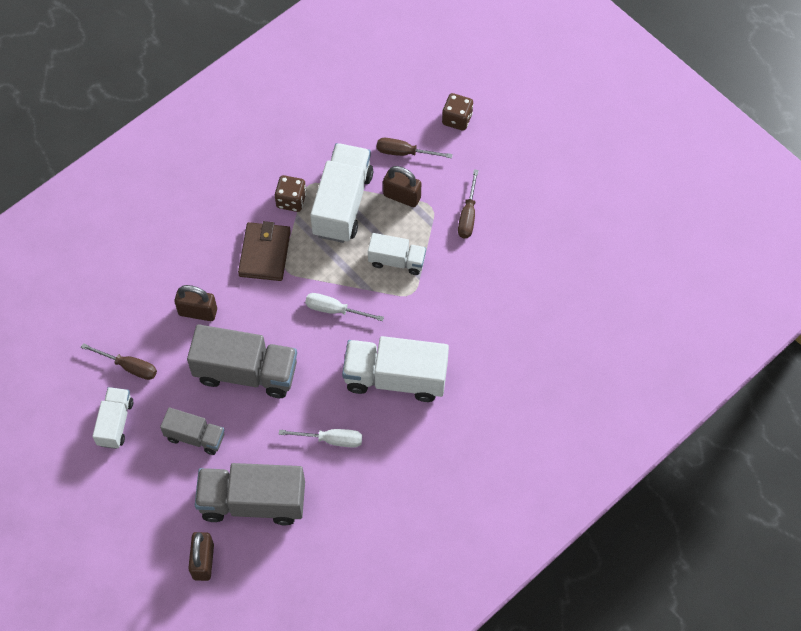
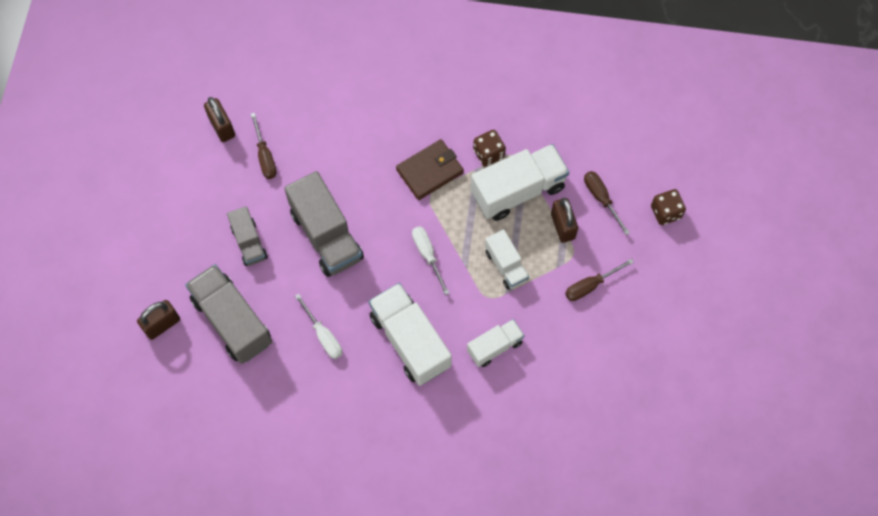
camera: 50 degrees right, 5 degrees up
white truck [92,387,133,449] -> white truck moved to [467,319,525,367]
brown padlock [174,285,217,321] -> brown padlock moved to [204,97,235,142]

